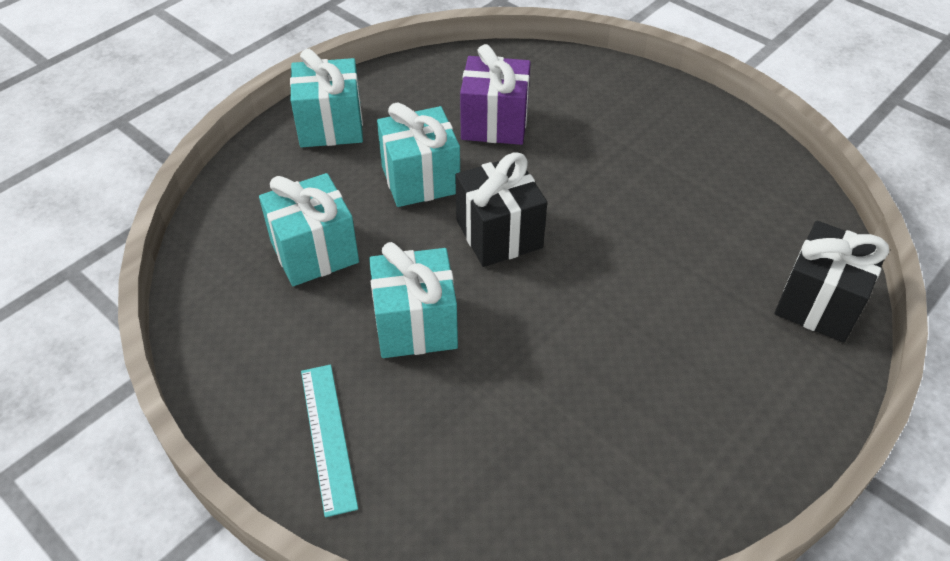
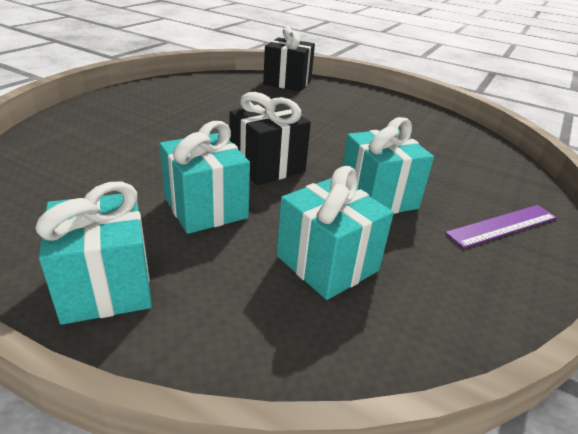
camera: 105 degrees left, 15 degrees down
turquoise ruler [301,365,358,517] -> purple ruler [445,205,557,248]
purple gift [460,44,531,145] -> none

